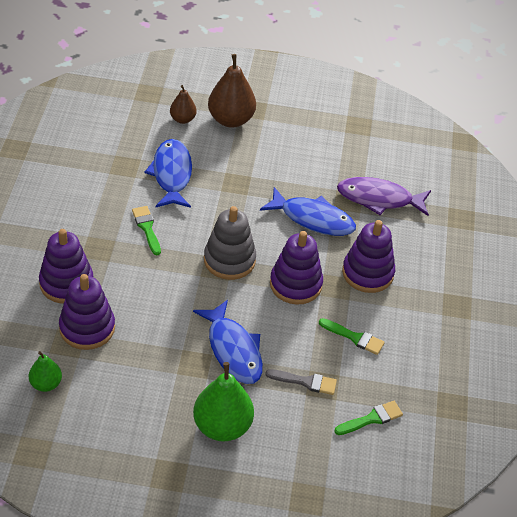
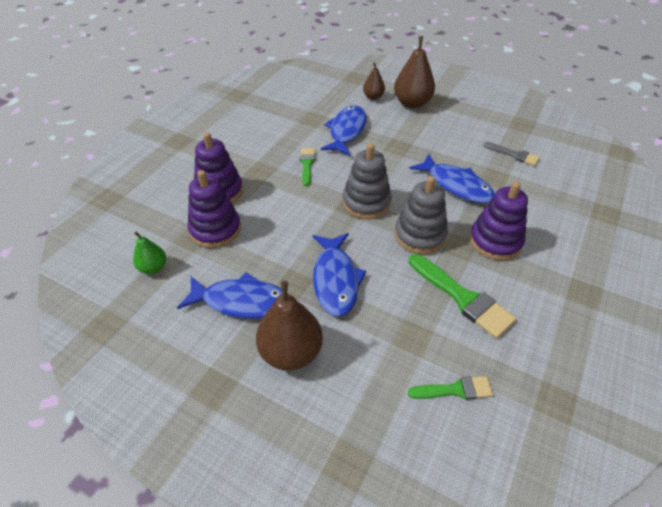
camera: 25 degrees right, 0 degrees up
green pear [193,362,254,442] -> brown pear [256,281,323,371]
grey brush [265,369,337,395] -> grey brush moved to [484,142,540,166]
purple stacking toy [270,231,323,305] -> grey stacking toy [395,176,448,254]
green brush [319,318,385,355] -> green brush [409,254,516,339], size x1.69
purple fish [337,177,431,216] -> none
none -> blue fish [177,272,288,319]

